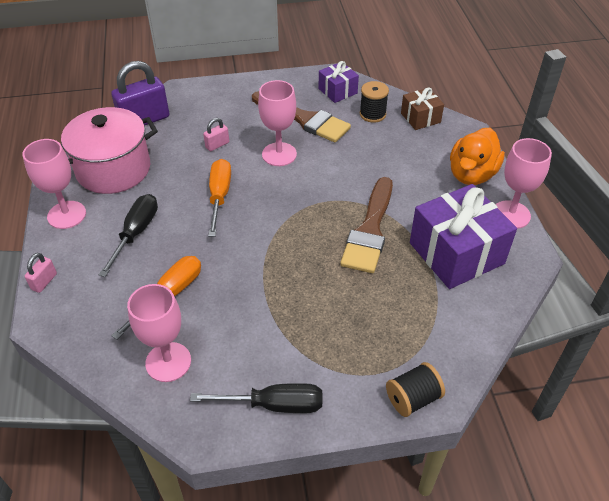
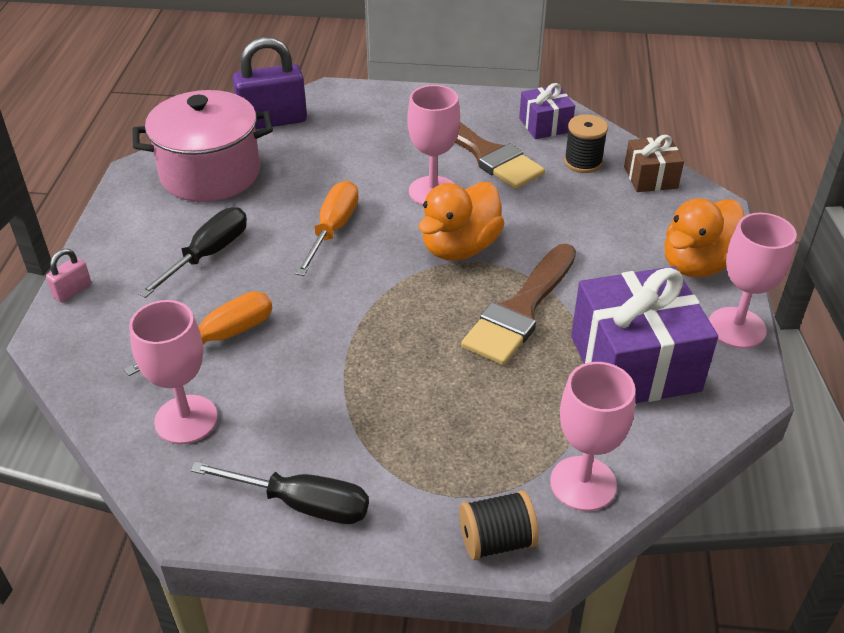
camera: 15 degrees right, 5 degrees down
pink goblet [22,139,86,229] -> pink goblet moved to [550,362,636,511]
pink padlock [203,118,229,151] -> none
none -> orange duck [419,182,505,261]

